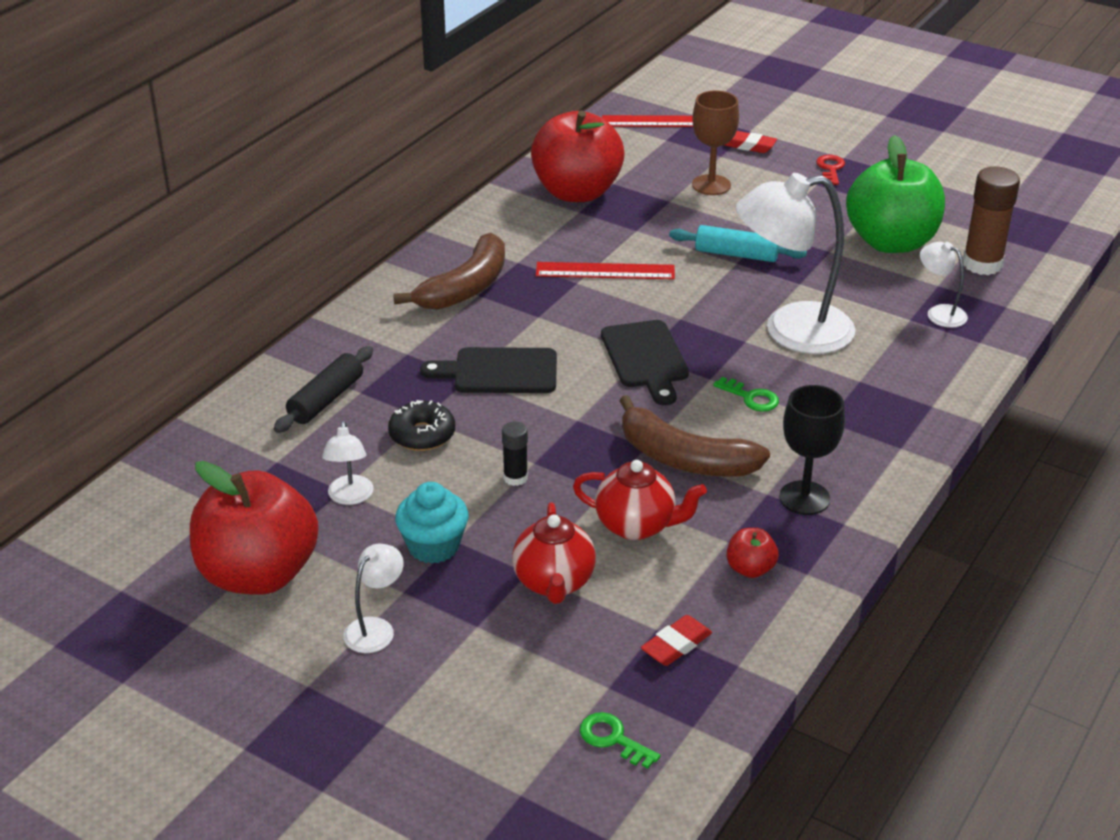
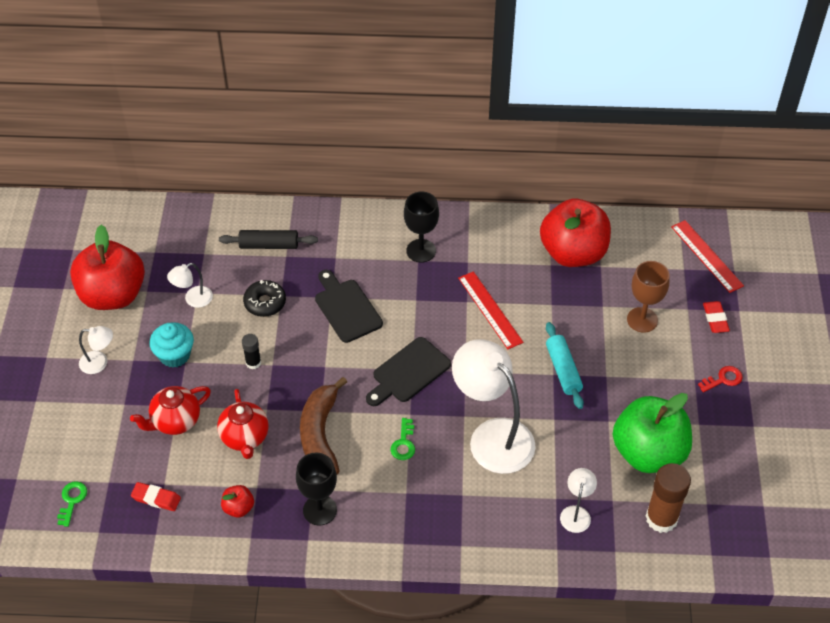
camera: 60 degrees right, 15 degrees up
brown banana [393,233,505,310] -> black goblet [404,191,439,263]

